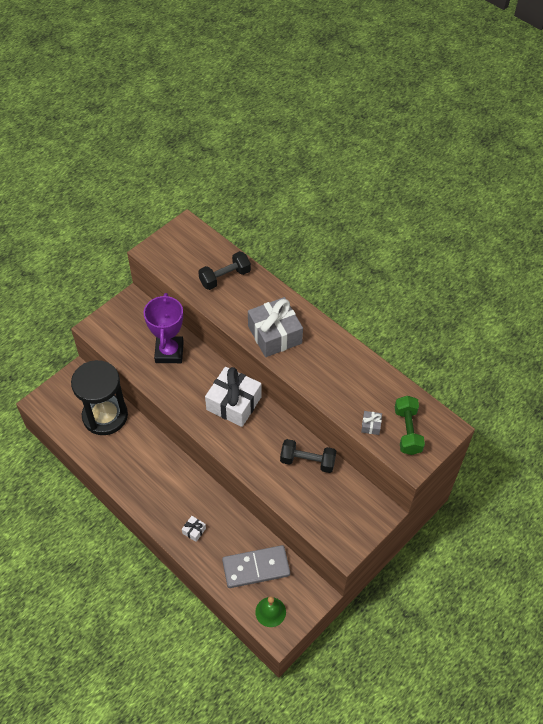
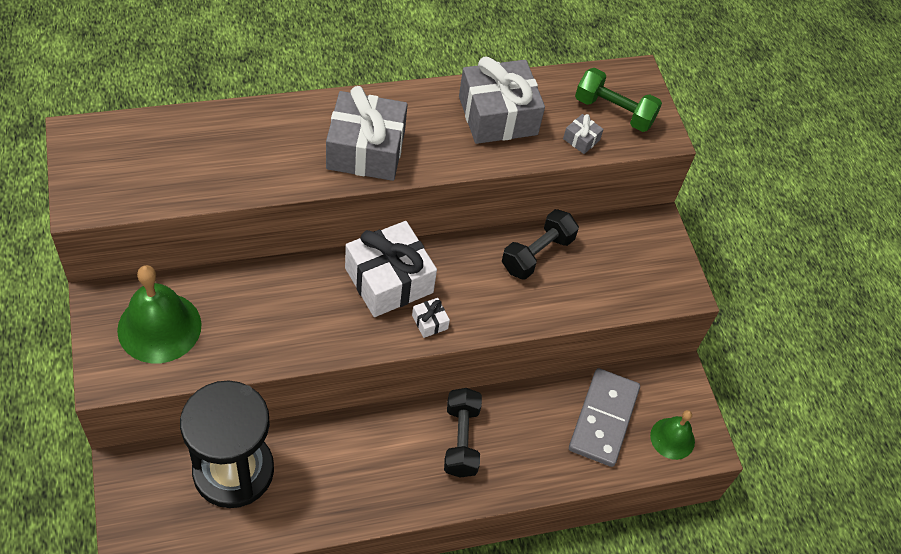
camera: 65 degrees left, 0 degrees up
purple trophy [144,293,184,363] -> none
white gift [182,516,206,542] -> white gift moved to [412,298,450,338]
black dumbbell [198,251,251,290] -> black dumbbell moved to [444,388,482,478]
none -> green bell [117,265,202,363]
none -> grey gift [459,57,545,144]

